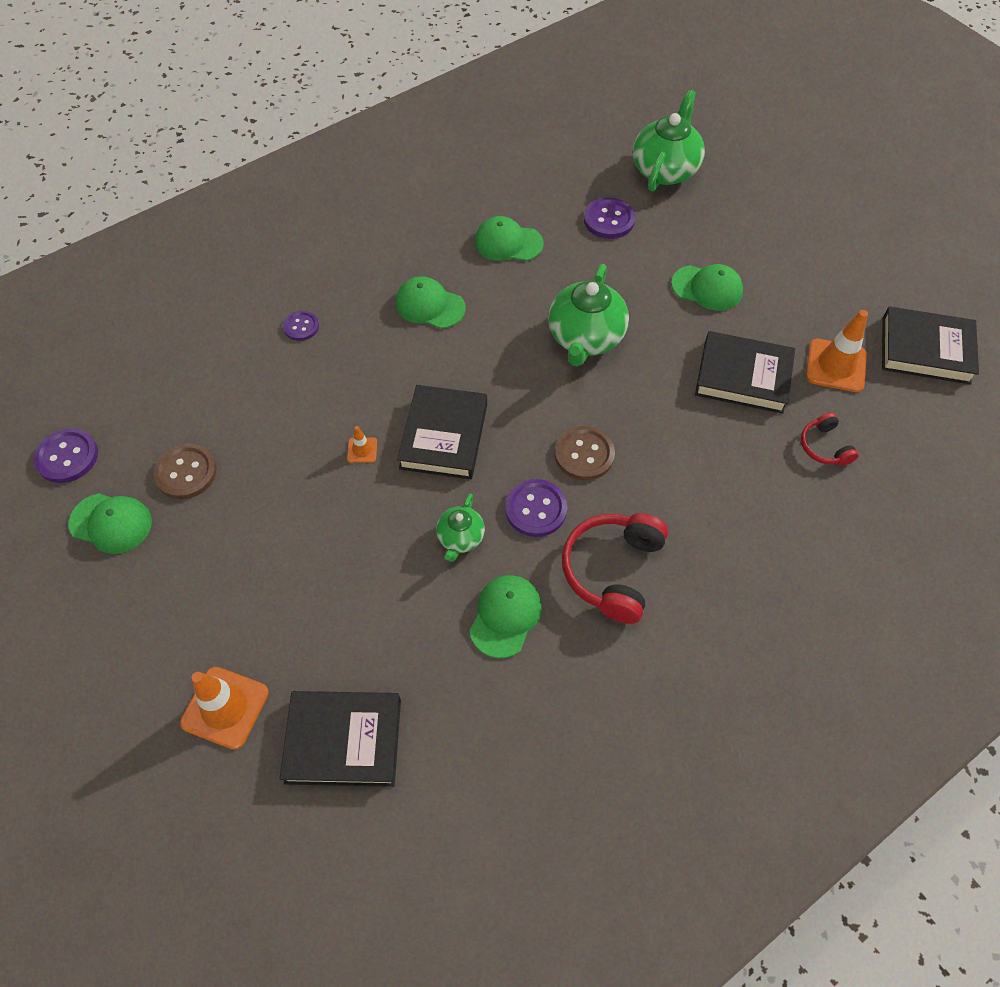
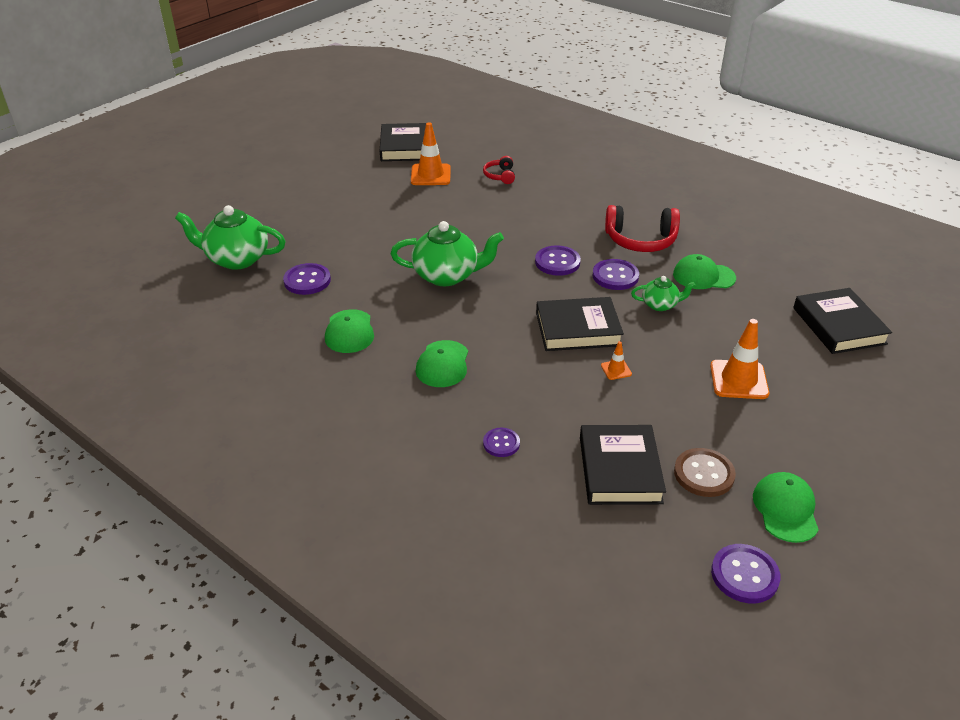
camera: 105 degrees left, 20 degrees down
orange traffic cone [180,667,269,750] -> orange traffic cone moved to [710,319,769,399]
brown button [555,426,615,480] -> purple button [535,246,581,276]
green cap [671,264,743,311] -> none
black book [695,331,795,414] -> black book moved to [580,425,666,505]
red headphones [801,412,859,466] -> red headphones turned 120 degrees clockwise [483,156,515,184]

